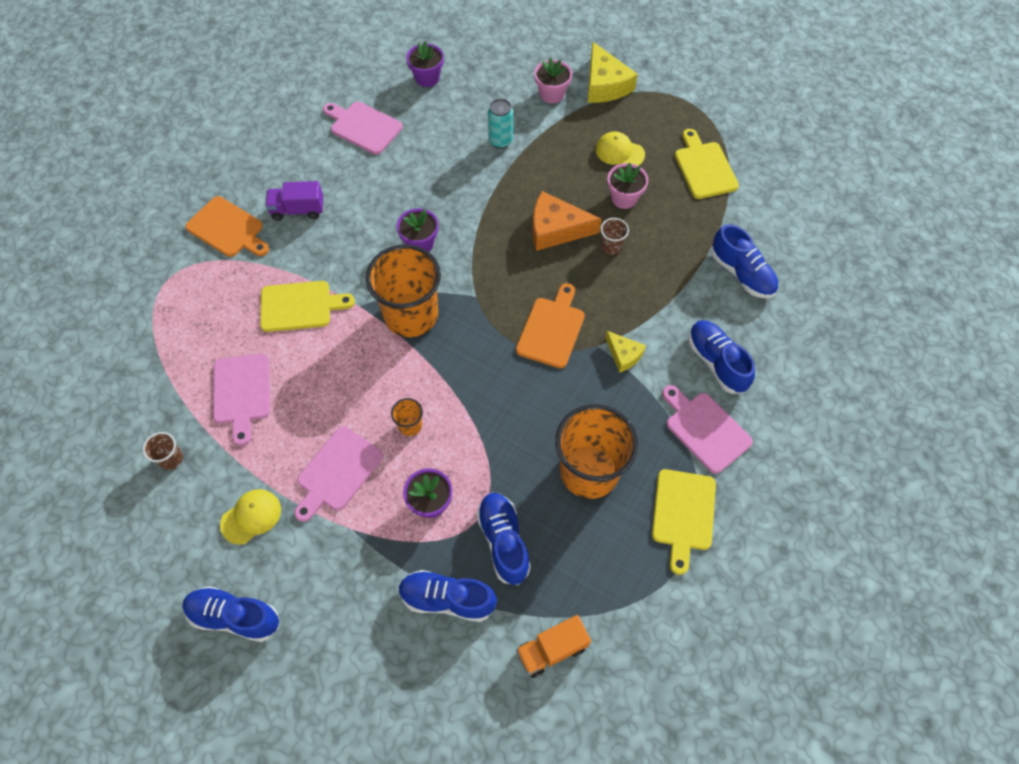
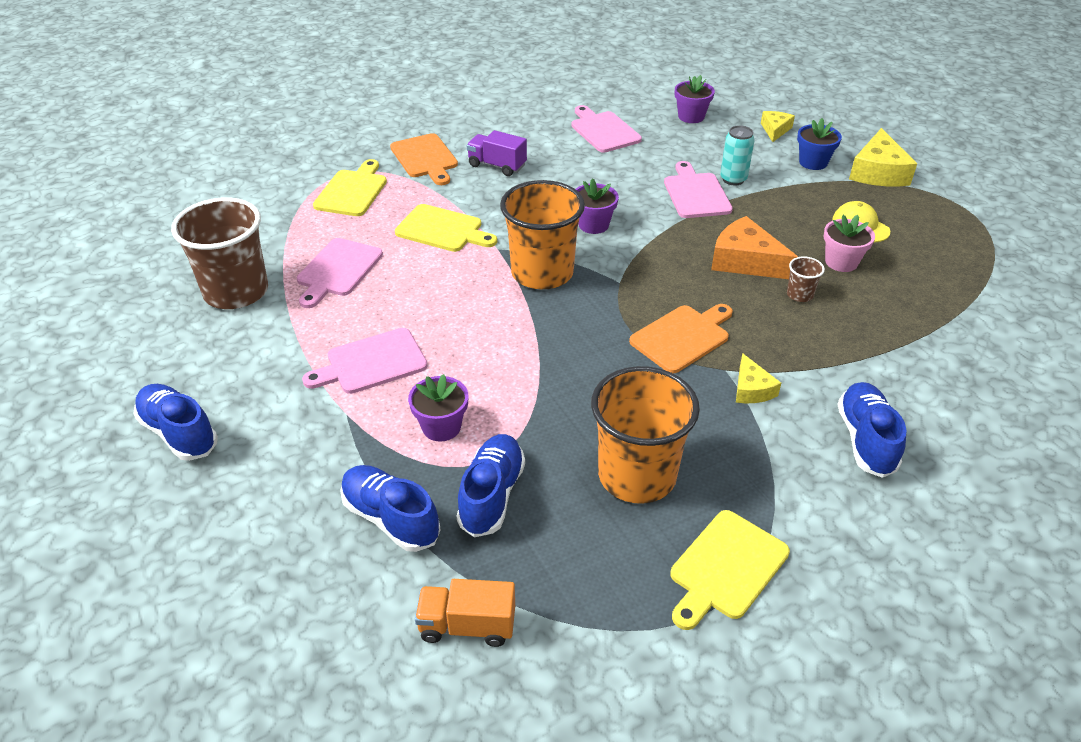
camera: 30 degrees right, 20 degrees down
brown cup [143,432,183,470] -> brown cup [171,197,268,309], size x2.41
yellow cap [220,489,281,545] -> none
orange cup [391,398,423,436] -> none
pink flower pot [534,58,572,103] -> blue flower pot [797,118,842,170]
pink cutting board [662,385,753,474] -> pink cutting board moved to [664,161,733,218]
yellow cutting board [675,129,739,199] -> yellow cutting board moved to [313,159,387,216]
blue shoe [711,224,779,298] -> none
none -> yellow cheese [761,111,795,142]

